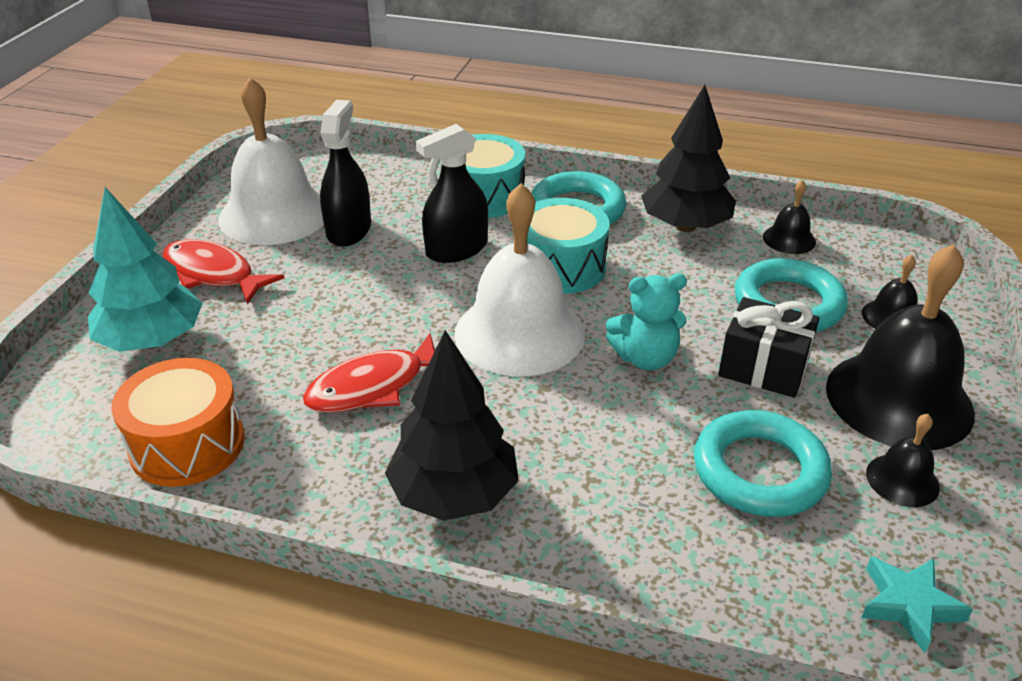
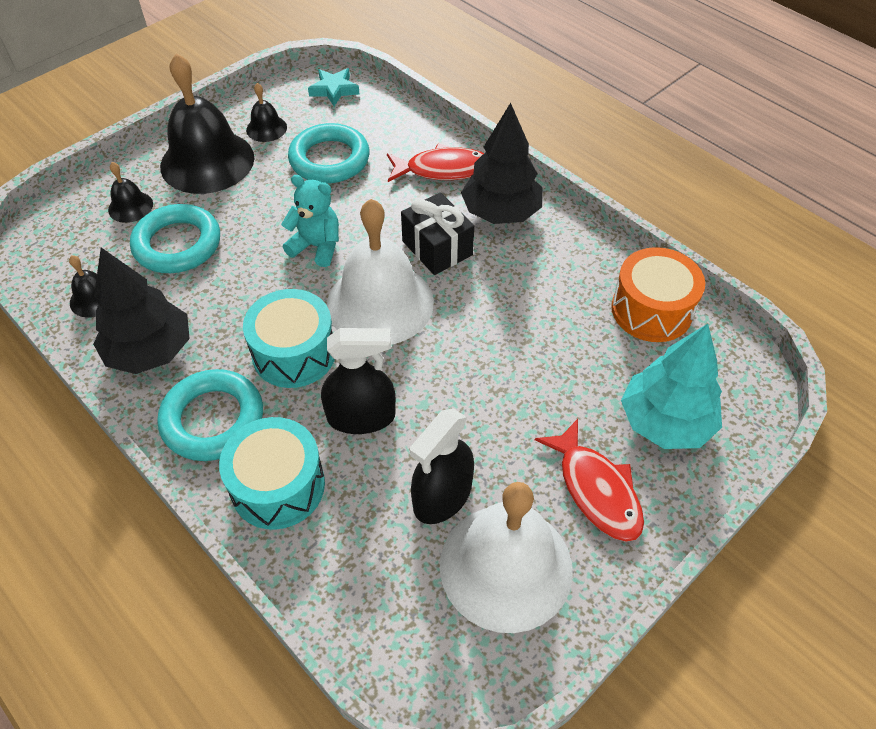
camera: 150 degrees left, 15 degrees up
red fish [303,333,435,413] -> red fish moved to [387,143,484,182]
black gift [718,297,820,398] -> black gift moved to [401,192,474,275]

